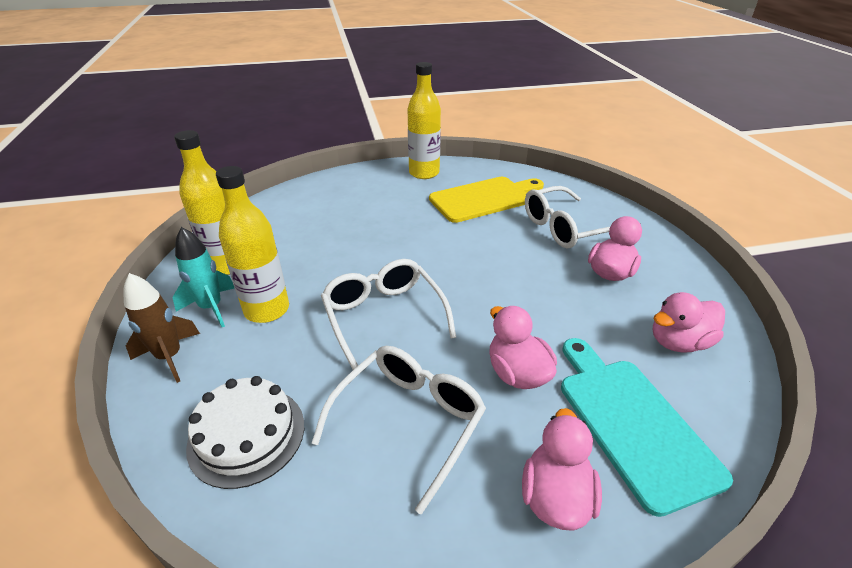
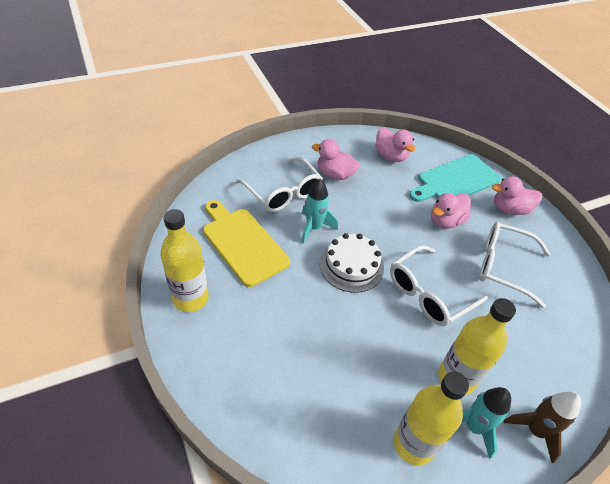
camera: 105 degrees left, 10 degrees up
white cake [186,376,304,489] -> white cake moved to [320,233,384,293]
none -> turquoise rocket [302,179,338,244]

